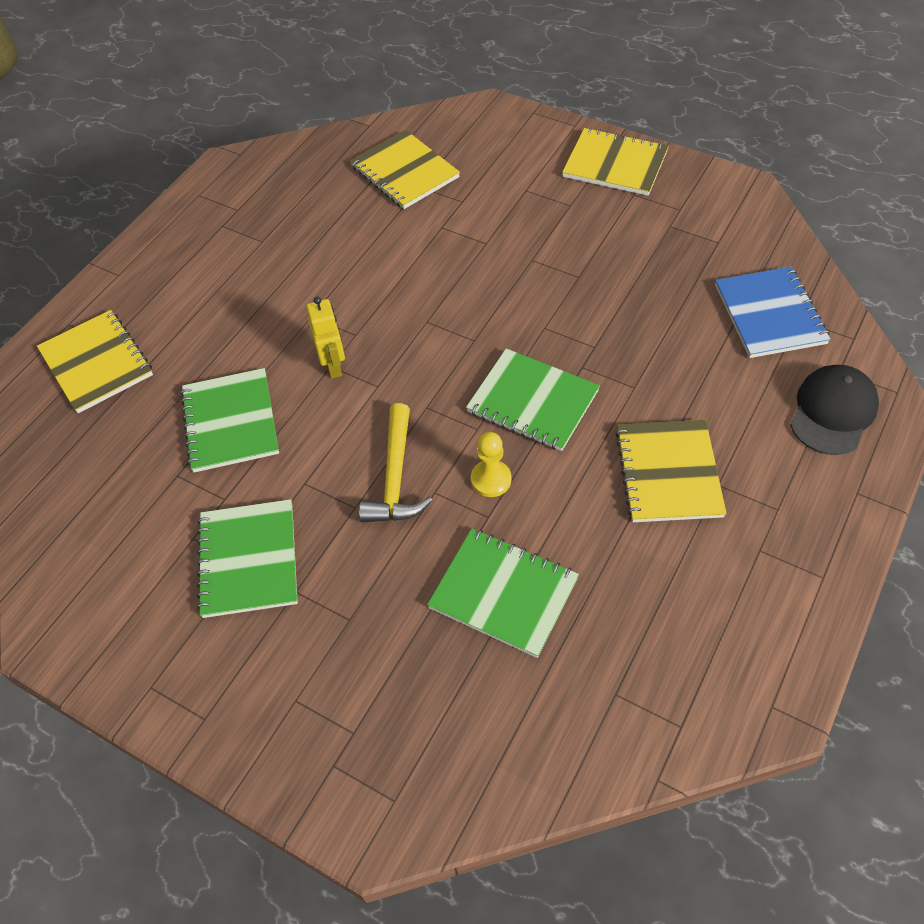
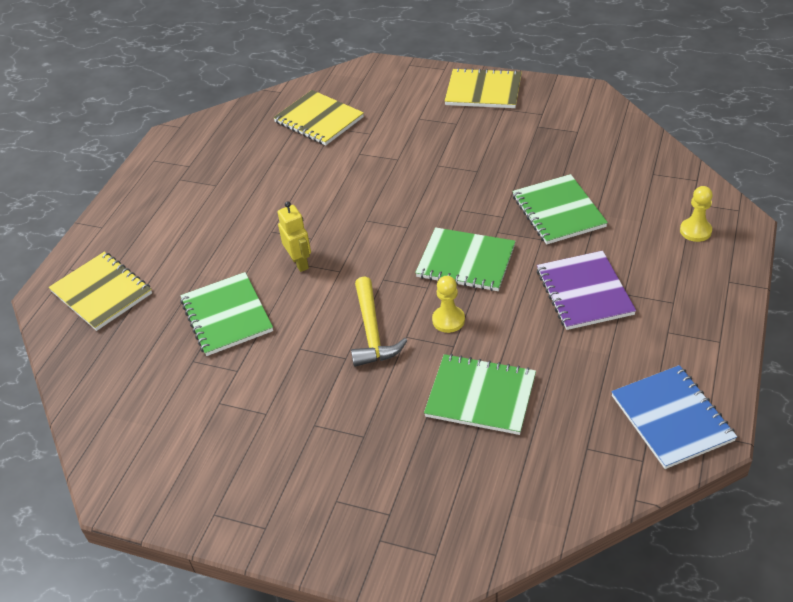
camera: 10 degrees left, 10 degrees down
green notebook [197,499,298,618] -> green notebook moved to [512,174,608,245]
yellow notebook [616,420,727,522] -> purple notebook [537,251,636,330]
blue notebook [715,267,831,358] -> blue notebook moved to [611,365,737,469]
black cap [790,365,879,455] -> yellow pawn [680,186,713,242]

